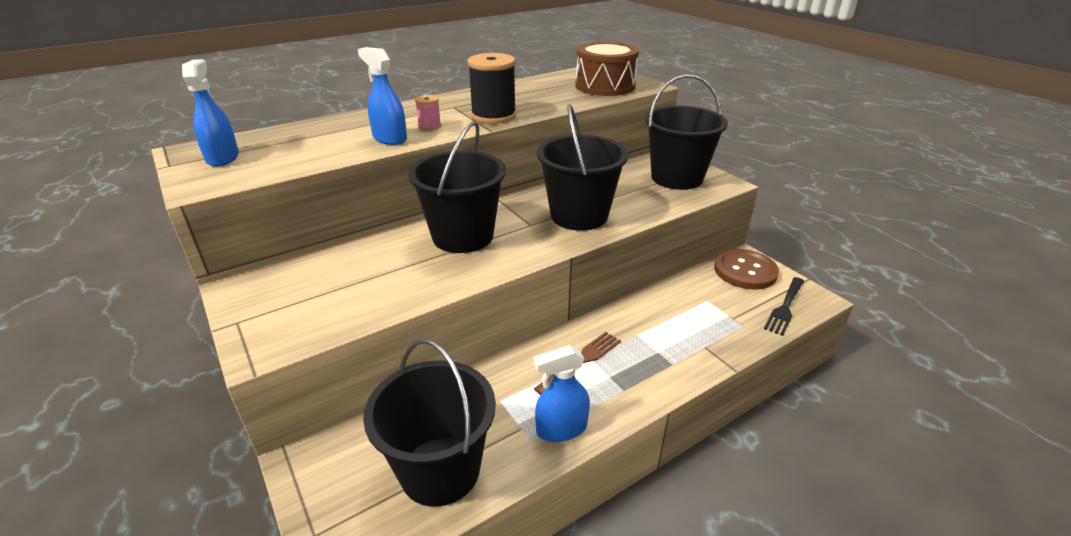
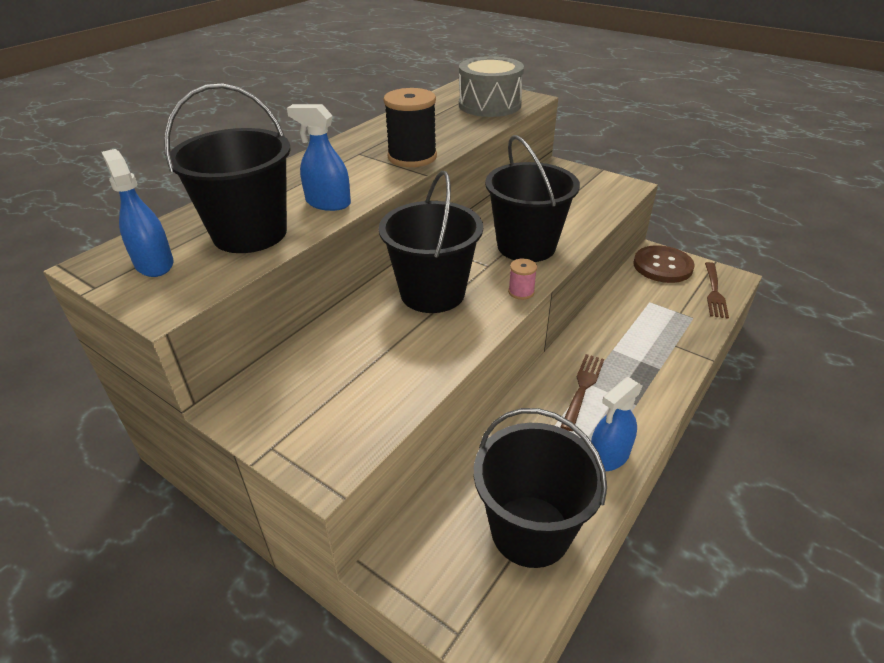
camera: 20 degrees left, 5 degrees up
pink spool [415,95,441,130] -> pink spool moved to [508,259,537,300]
brown drum [575,41,639,96] -> grey drum [459,56,524,117]
black bucket [645,74,728,190] -> black bucket moved to [164,83,291,253]
black fork [764,277,804,336] -> brown fork [705,262,729,319]

